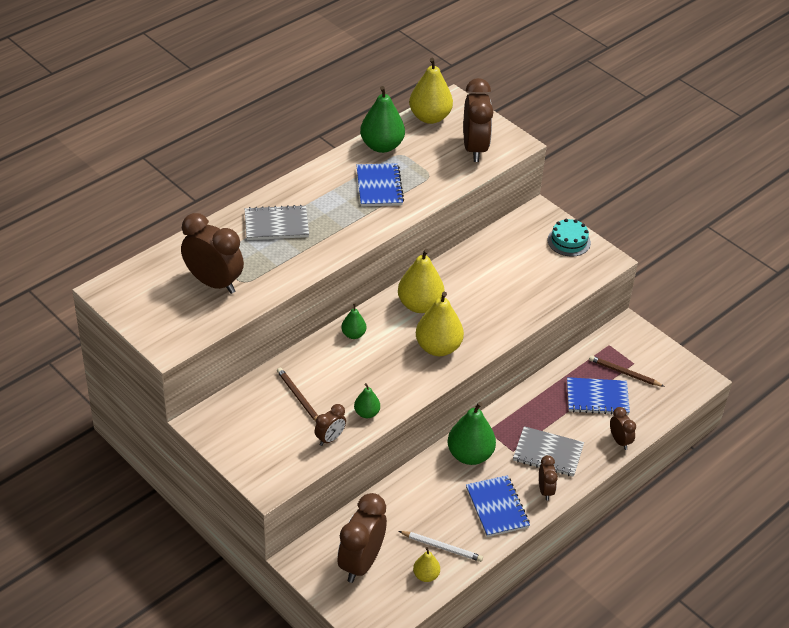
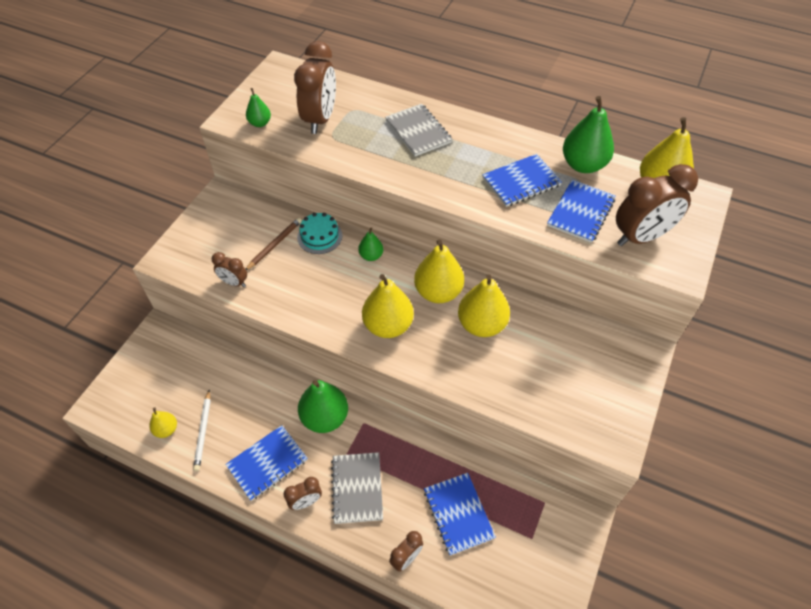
camera: 70 degrees right, 10 degrees up
brown clock [337,493,387,583] -> none
green pear [354,383,380,418] -> green pear moved to [246,88,271,127]
turquoise cake [548,219,591,257] -> turquoise cake moved to [297,213,342,254]
brown pencil [589,355,665,387] -> none
none -> yellow pear [458,274,510,337]
none -> blue notebook [547,180,616,243]

